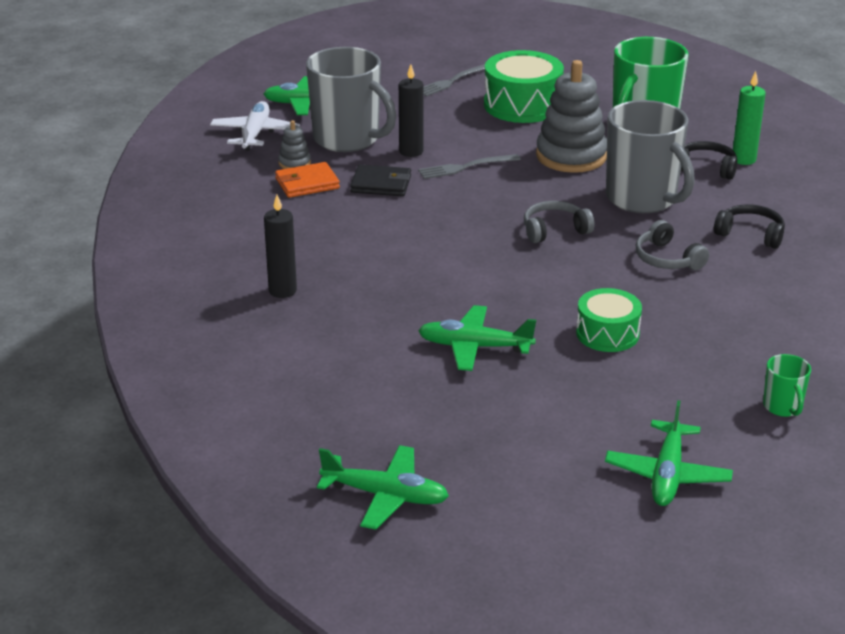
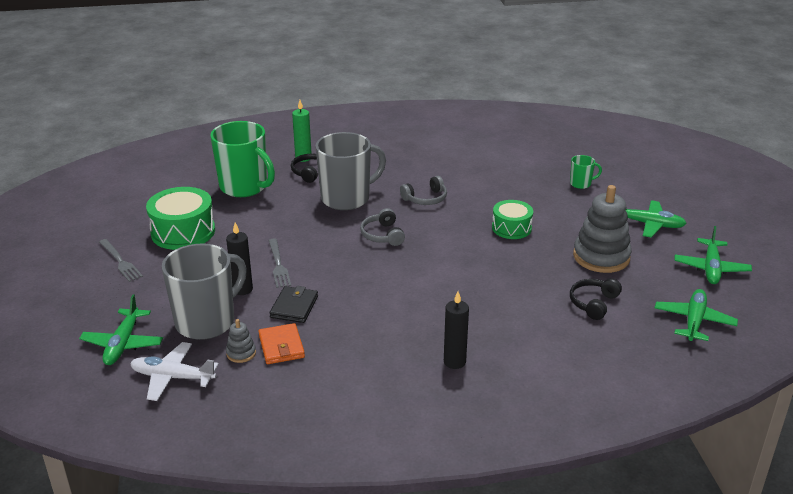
camera: 85 degrees left, 0 degrees up
green plane [418,305,536,371] -> green plane moved to [675,226,752,284]
grey stacking toy [536,60,607,173] -> grey stacking toy moved to [573,185,632,273]
black headphones [714,204,785,249] -> black headphones moved to [570,278,622,320]

